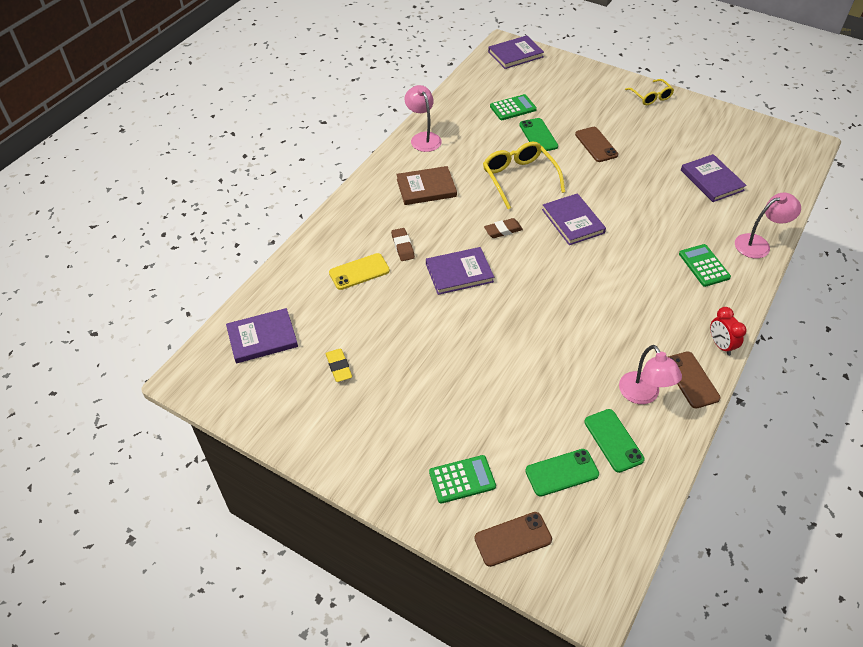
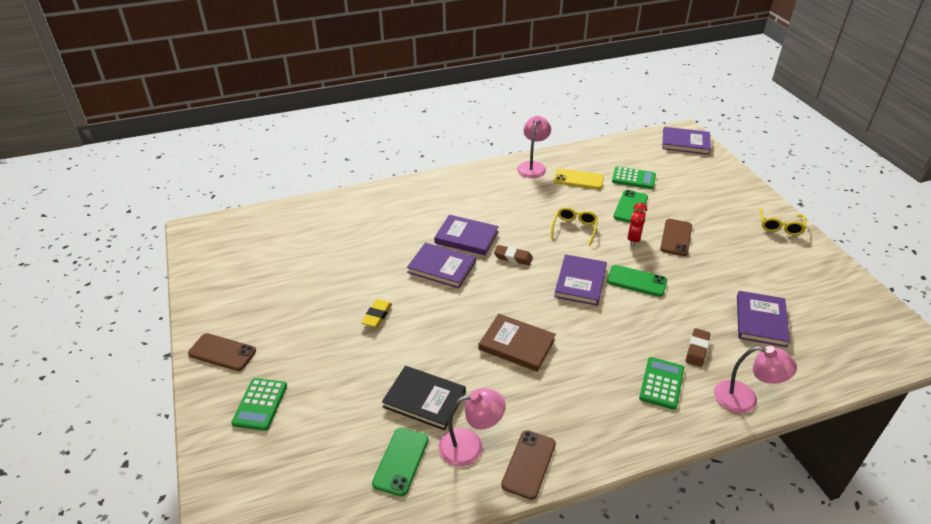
camera: 40 degrees right, 10 degrees down
purple book [226,308,298,363] -> purple book moved to [434,215,499,255]
yellow eraser [326,349,352,382] -> yellow eraser moved to [361,299,392,328]
yellow phone [329,253,390,290] -> yellow phone moved to [554,169,604,190]
brown eraser [391,228,415,261] -> brown eraser moved to [686,328,710,367]
brown book [396,166,457,205] -> brown book moved to [479,314,556,372]
green calculator [429,455,496,504] -> green calculator turned 75 degrees clockwise [231,378,287,431]
brown phone [474,512,552,567] -> brown phone moved to [188,333,256,371]
yellow glasses [483,142,565,209] -> yellow glasses [551,207,598,246], size x0.61
green phone [525,449,599,497] -> green phone moved to [607,265,667,297]
pink lamp [619,345,682,404] -> pink lamp turned 120 degrees counterclockwise [438,388,506,466]
red clock [710,307,747,356] -> red clock moved to [627,203,647,247]
none -> black book [382,366,466,430]

